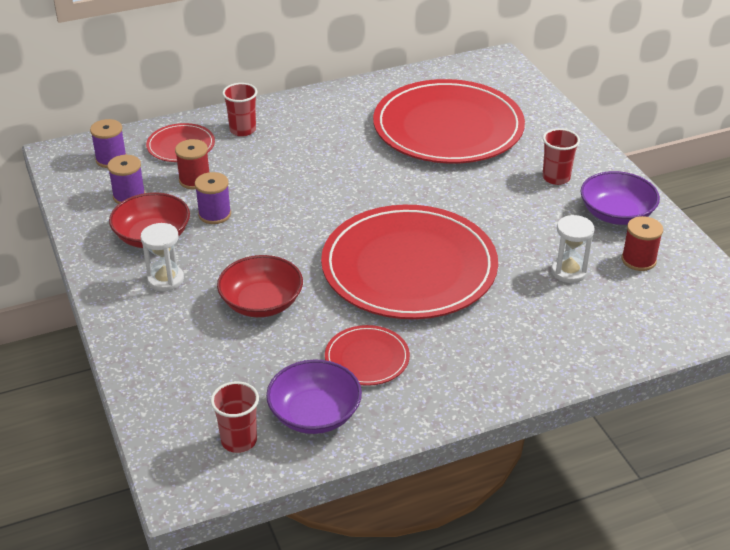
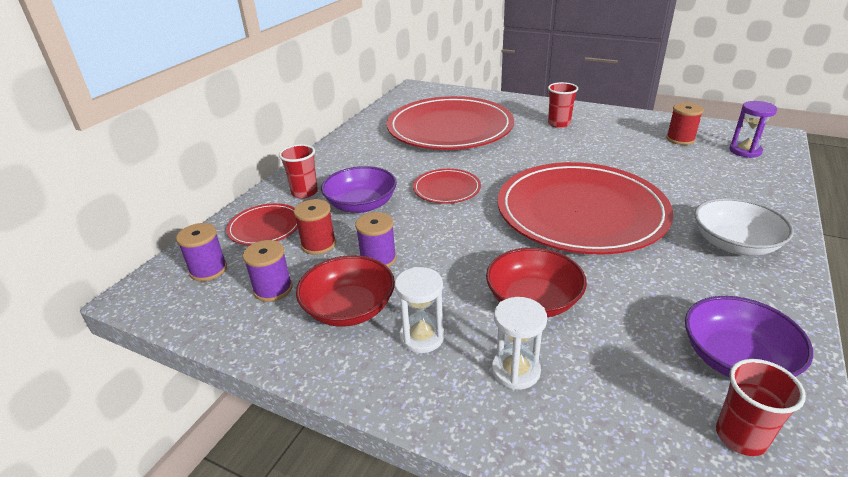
camera: 40 degrees left, 5 degrees down
red plate [325,325,410,386] -> red plate moved to [413,169,481,204]
white hourglass [551,215,595,283] -> white hourglass moved to [492,297,547,390]
purple bowl [580,171,660,225] -> purple bowl moved to [321,166,397,213]
none -> white bowl [694,198,794,256]
none -> purple hourglass [729,101,777,158]

